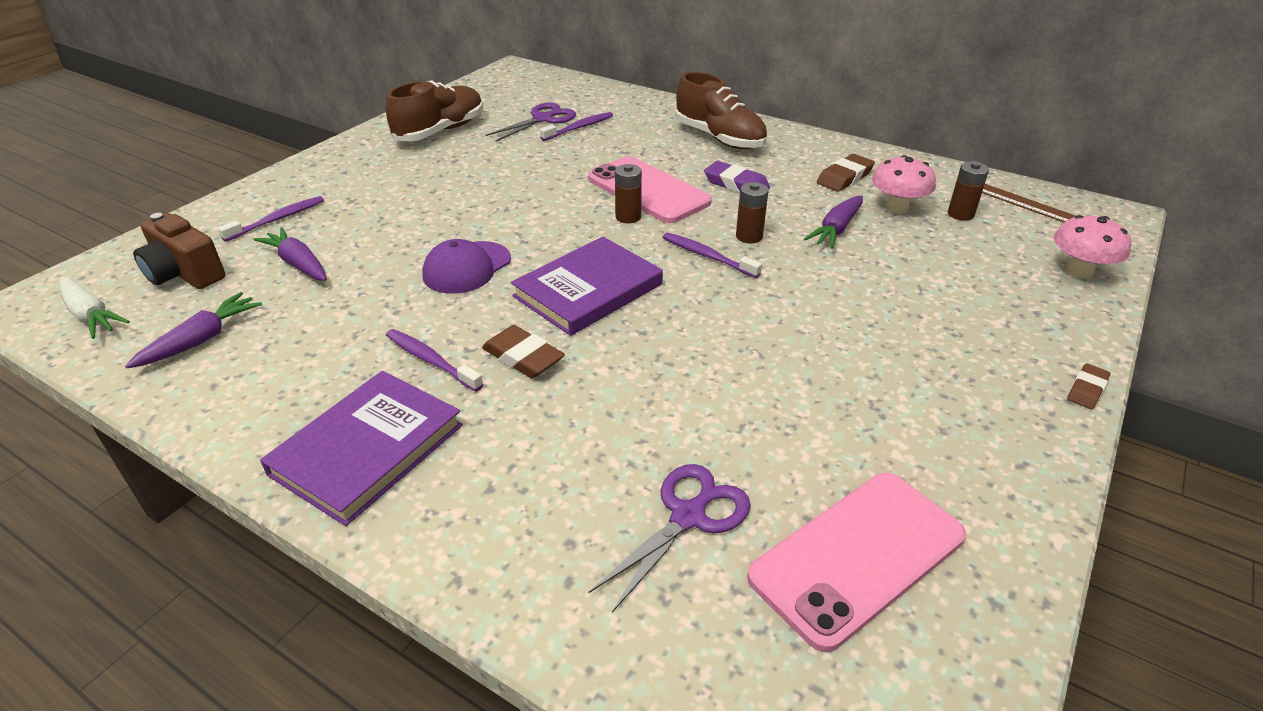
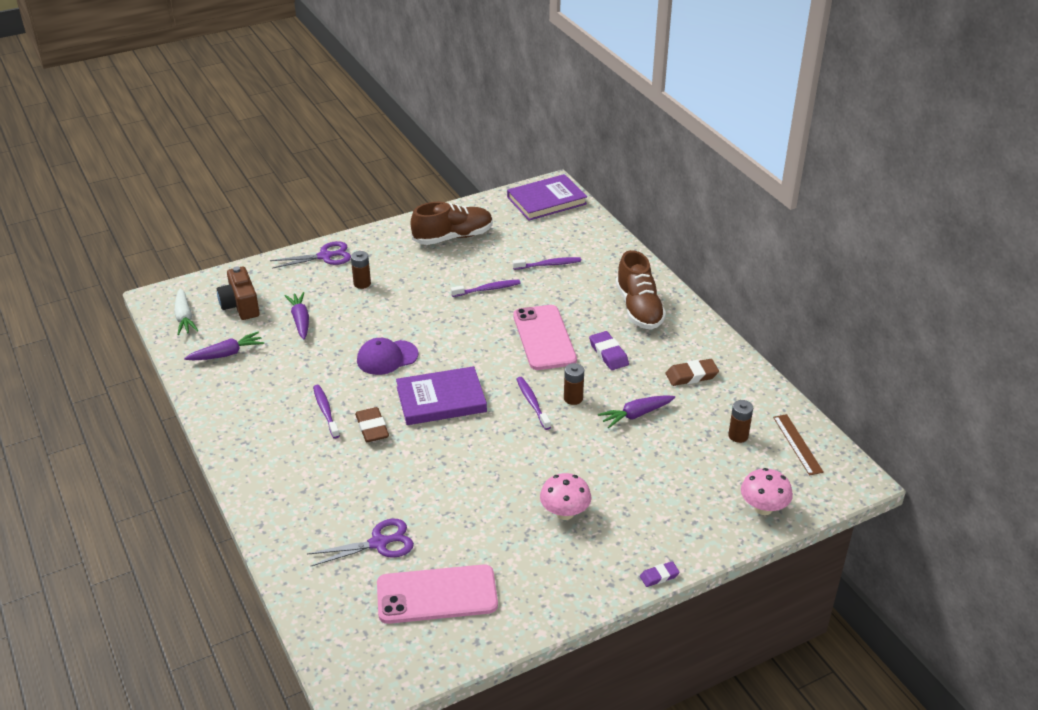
camera: 30 degrees right, 0 degrees up
purple toothbrush [218,196,324,242] -> purple toothbrush moved to [451,279,521,297]
purple book [260,371,463,526] -> purple book moved to [507,174,587,220]
purple scissors [486,102,576,141] -> purple scissors moved to [270,241,351,269]
brown battery [615,164,642,223] -> brown battery moved to [351,251,371,289]
pink mushroom [872,155,936,213] -> pink mushroom moved to [540,473,591,520]
brown eraser [1067,363,1110,409] -> purple eraser [640,561,680,587]

